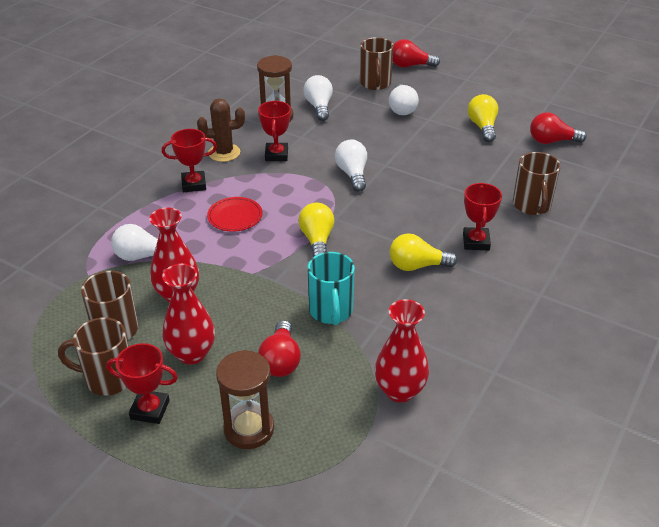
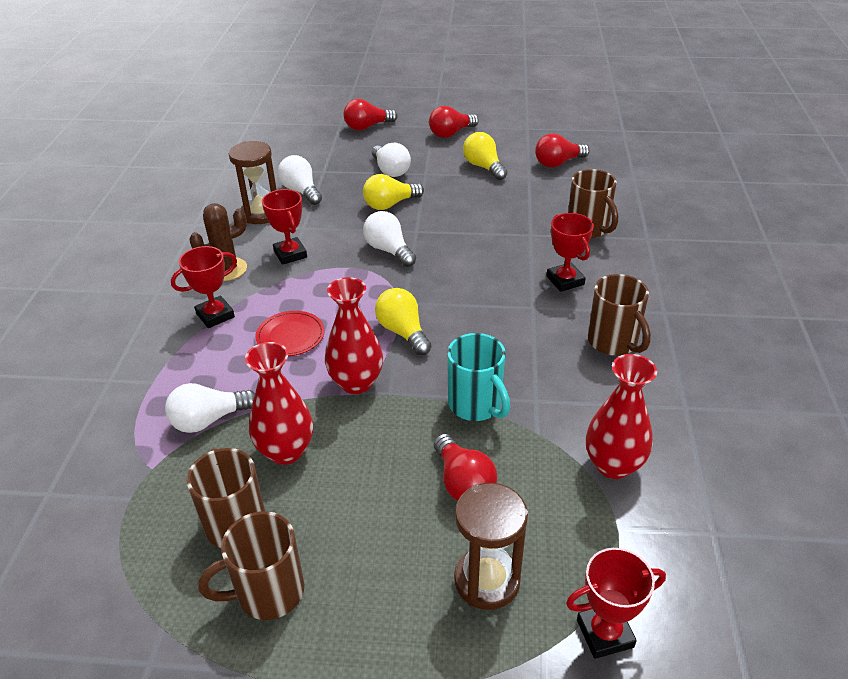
camera: 25 degrees left, 0 degrees up
red trophy [106,343,178,424] -> red trophy moved to [566,548,666,659]
red vase [162,264,215,365] -> red vase moved to [325,277,383,394]
brown mug [360,37,394,90] -> brown mug moved to [588,274,651,356]
yellow light bulb [390,233,457,271] -> yellow light bulb moved to [363,174,424,210]
none -> red light bulb [429,106,479,138]

